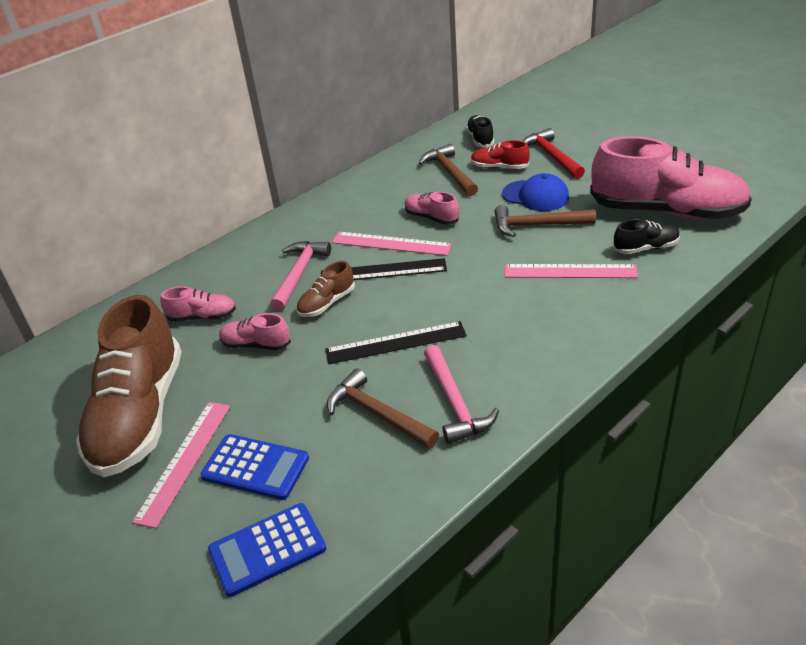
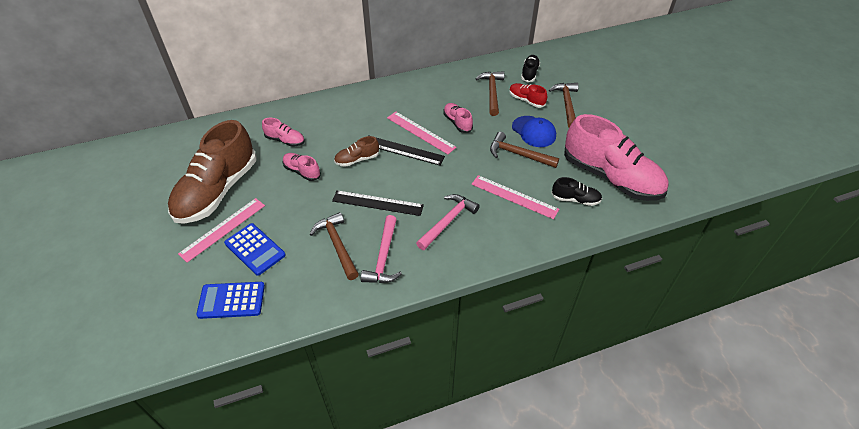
camera: 20 degrees right, 10 degrees up
pink hammer [270,241,331,311] -> pink hammer moved to [416,194,480,250]
red hammer [522,128,585,179] -> brown hammer [549,83,579,128]

